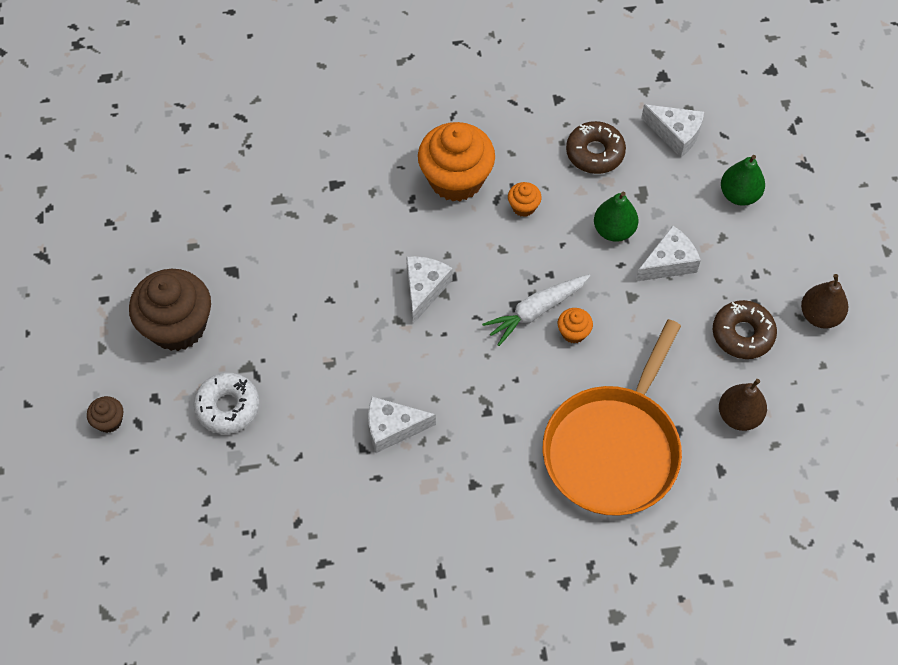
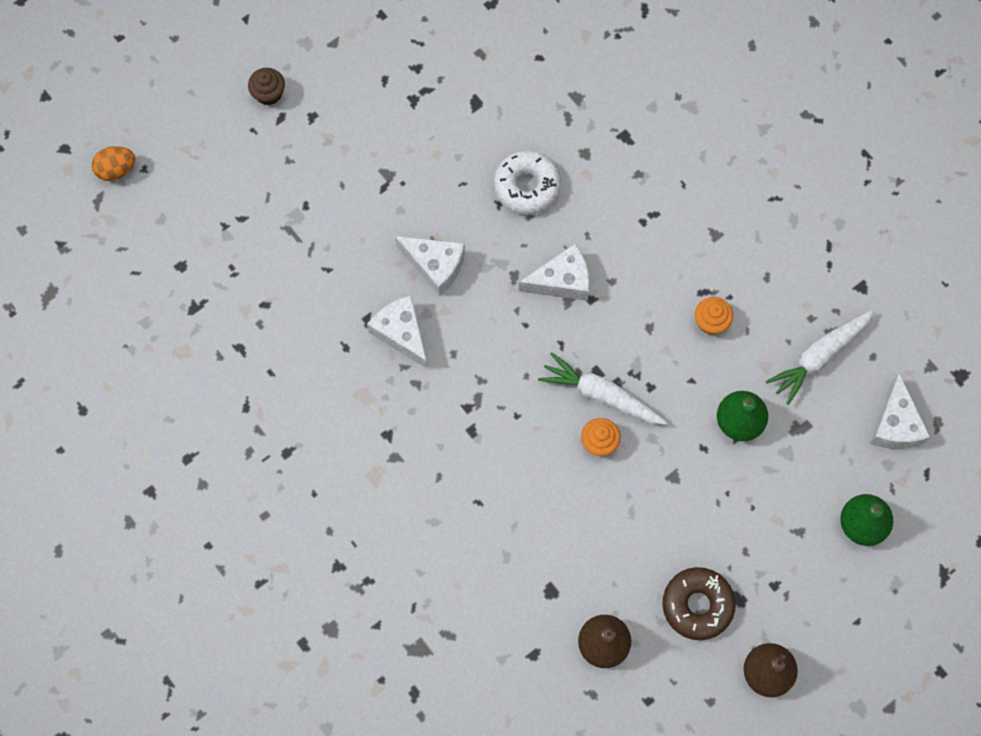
camera: 60 degrees right, 10 degrees up
brown cupcake [129,269,211,351] -> none
white donut [194,373,260,434] -> white donut moved to [494,150,561,215]
orange cupcake [418,122,495,201] -> none
orange pan [543,319,682,516] -> none
brown donut [566,121,626,174] -> white carrot [766,309,875,405]
white cheese [636,225,701,282] -> white cheese moved to [395,236,465,296]
none -> orange egg [92,146,135,181]

